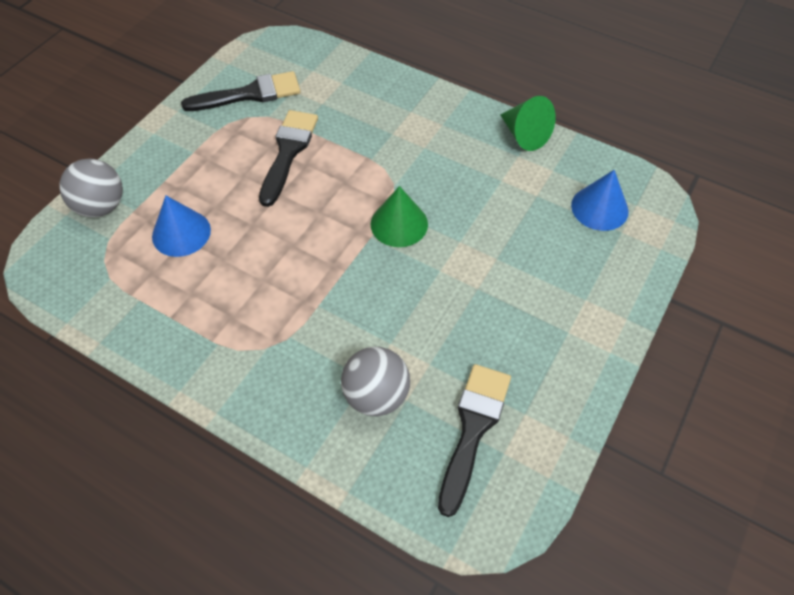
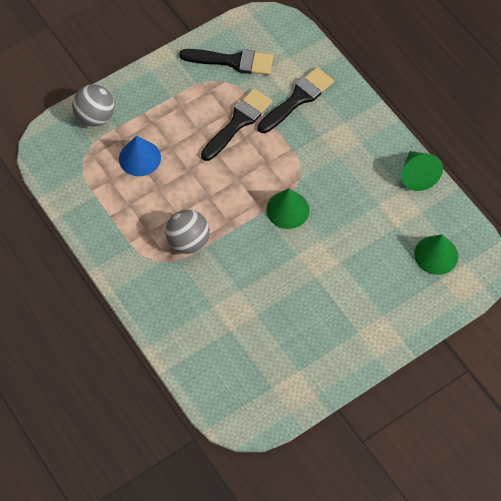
camera: 25 degrees right, 5 degrees up
grey ball [341,347,410,416] -> grey ball moved to [166,210,210,254]
black brush [438,364,511,517] -> black brush moved to [258,67,334,133]
blue cone [571,170,629,231] -> green cone [414,234,458,275]

